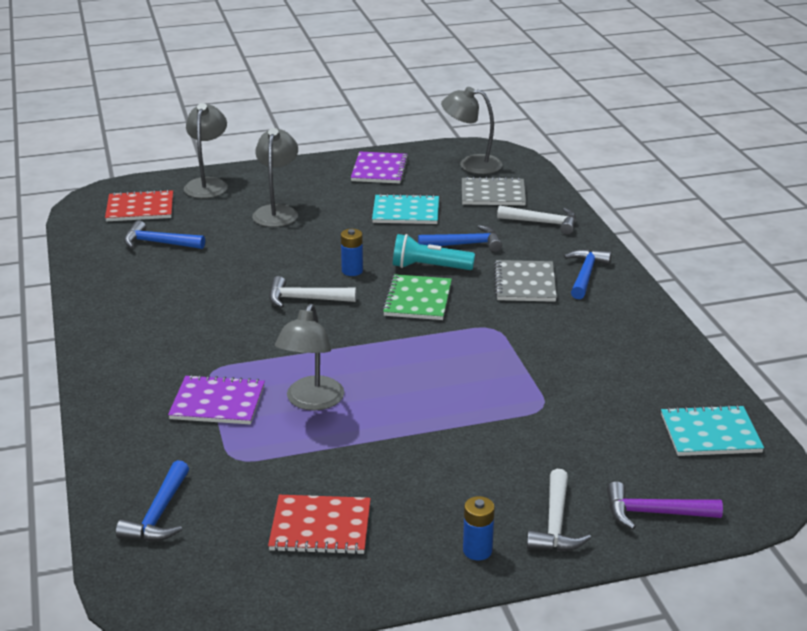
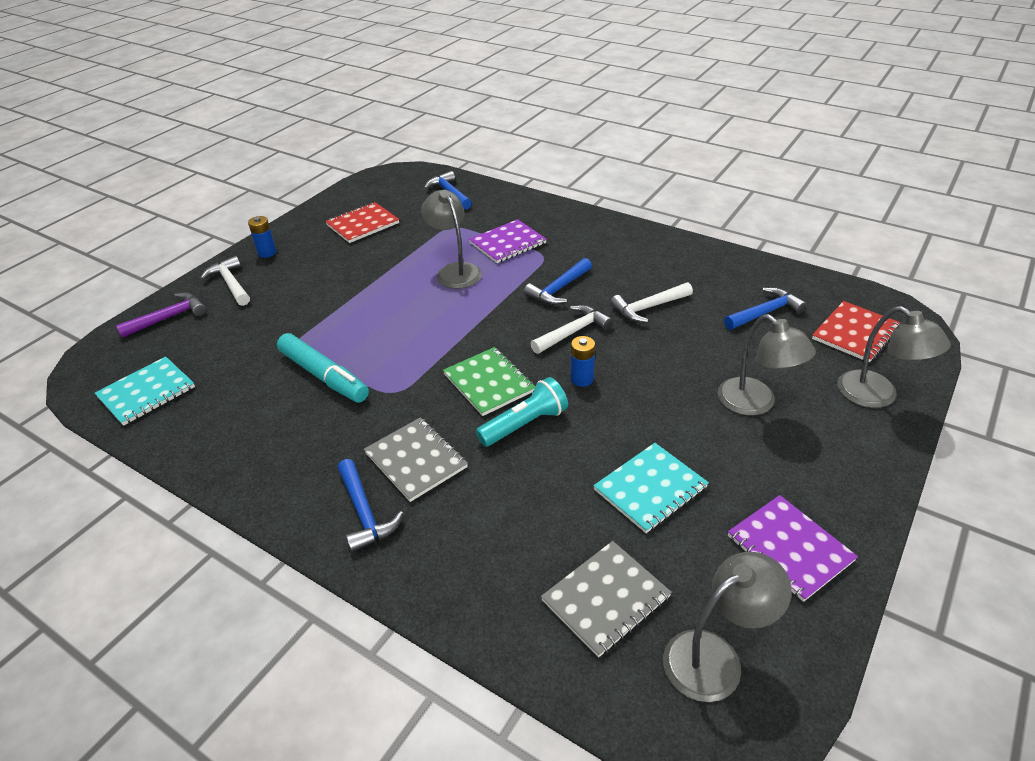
camera: 140 degrees right, 10 degrees up
blue hammer [418,225,502,252] -> blue hammer moved to [524,258,592,305]
white hammer [497,205,576,235] -> white hammer moved to [610,282,693,323]
none -> turquoise marker [277,333,369,403]

